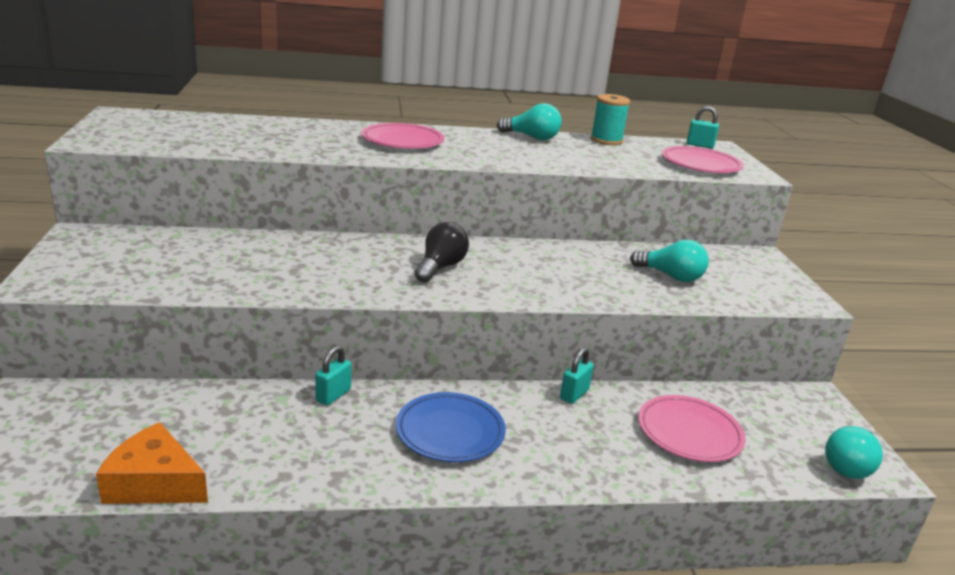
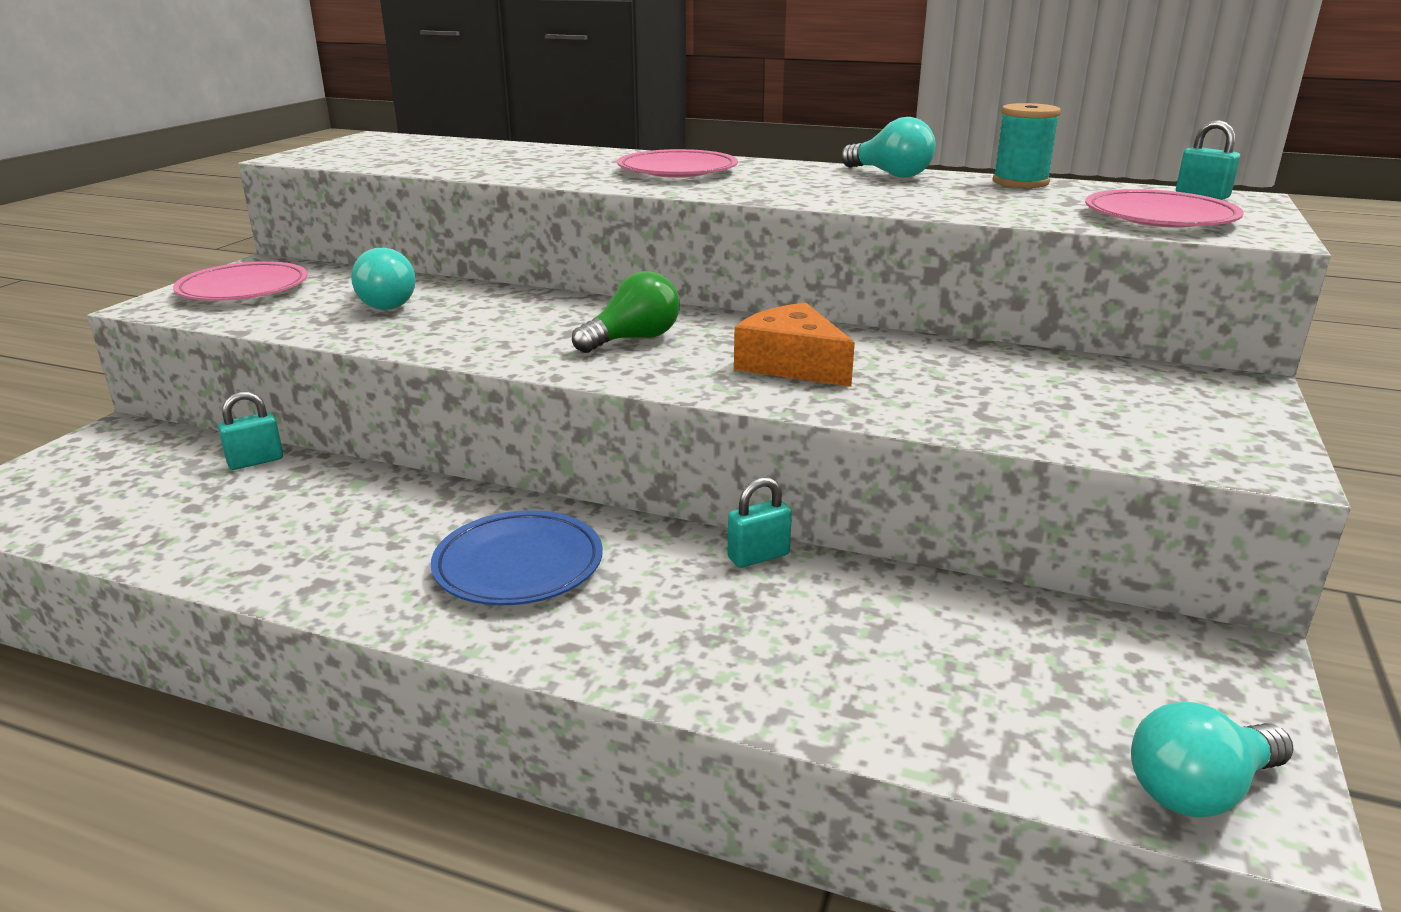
camera: 30 degrees right, 0 degrees up
orange cheese [96,422,208,504] -> orange cheese moved to [734,302,855,387]
turquoise padlock [315,346,352,405] -> turquoise padlock moved to [218,391,283,470]
black light bulb [415,222,469,282] -> green light bulb [572,271,679,353]
turquoise light bulb [630,240,709,282] -> turquoise light bulb moved to [351,248,416,310]
pink plate [638,395,746,462] -> pink plate moved to [173,261,308,301]

